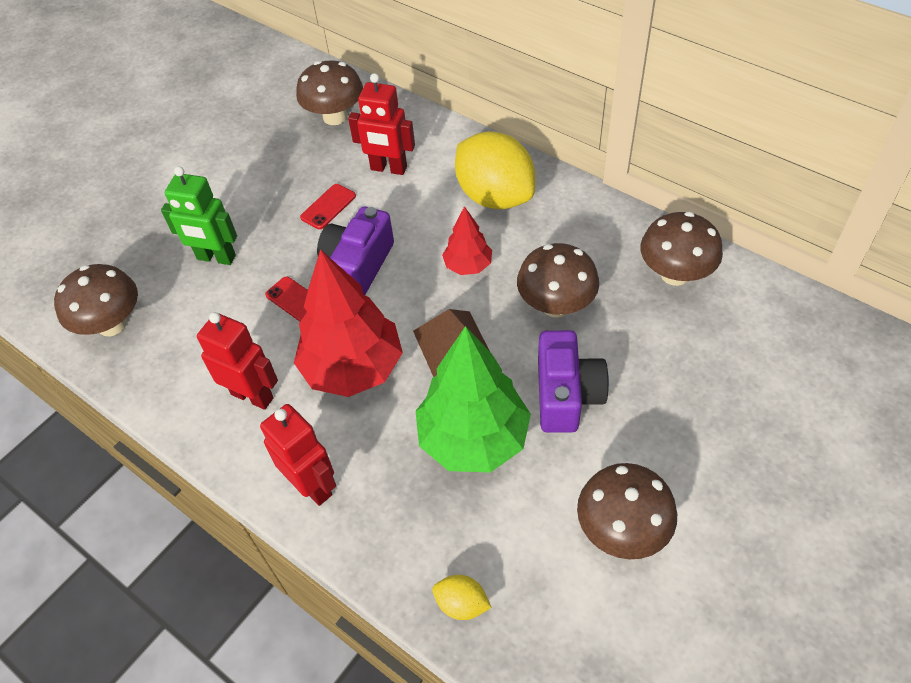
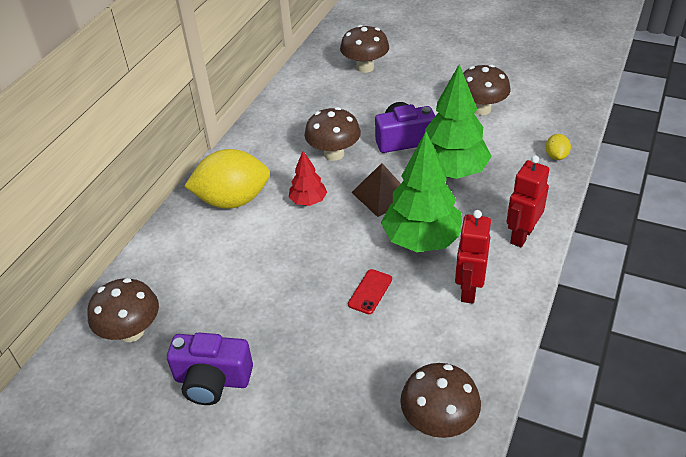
camera: 105 degrees left, 10 degrees down
green robot [161,166,237,265] -> none
red tree [294,249,403,397] -> green tree [381,132,462,252]
red phone [300,184,356,229] -> none
purple camera [317,206,394,295] -> purple camera moved to [167,332,253,405]
red robot [348,73,415,175] -> none
yellow lemon [455,131,535,209] -> yellow lemon turned 45 degrees clockwise [184,149,270,209]
brown mushroom [640,212,723,286] -> brown mushroom moved to [340,25,389,73]

